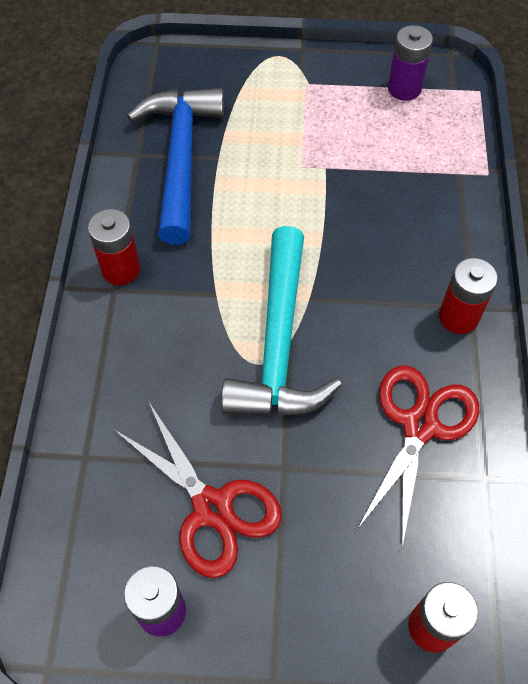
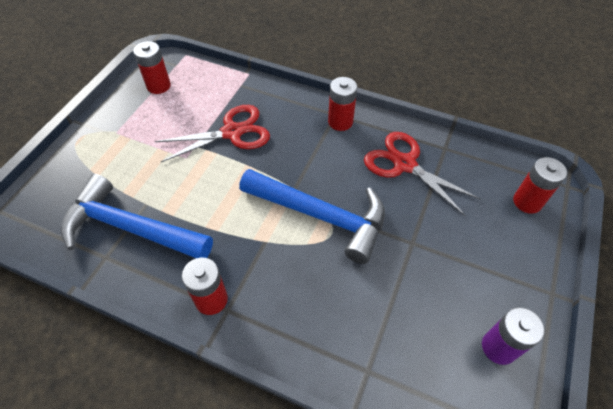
camera: 70 degrees left, 5 degrees down
red scissors [114,403,282,578] -> red scissors moved to [155,105,270,162]
turquoise hammer [221,226,342,416] -> blue hammer [239,169,385,264]
purple battery [388,25,433,101] -> red battery [133,41,171,94]

